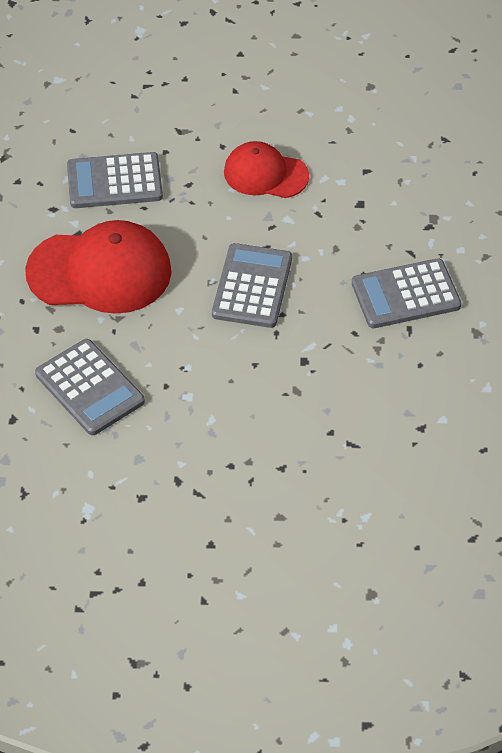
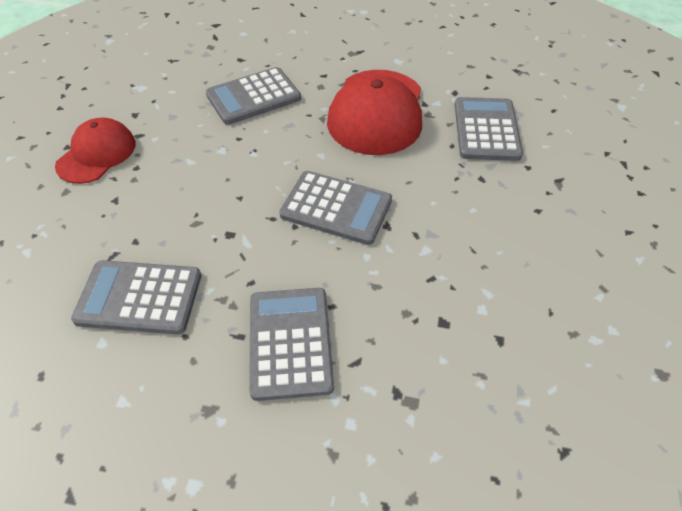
camera: 100 degrees right, 0 degrees up
red cap [224,141,309,198] -> red cap moved to [55,117,136,184]
none -> grey calculator [71,260,201,334]

